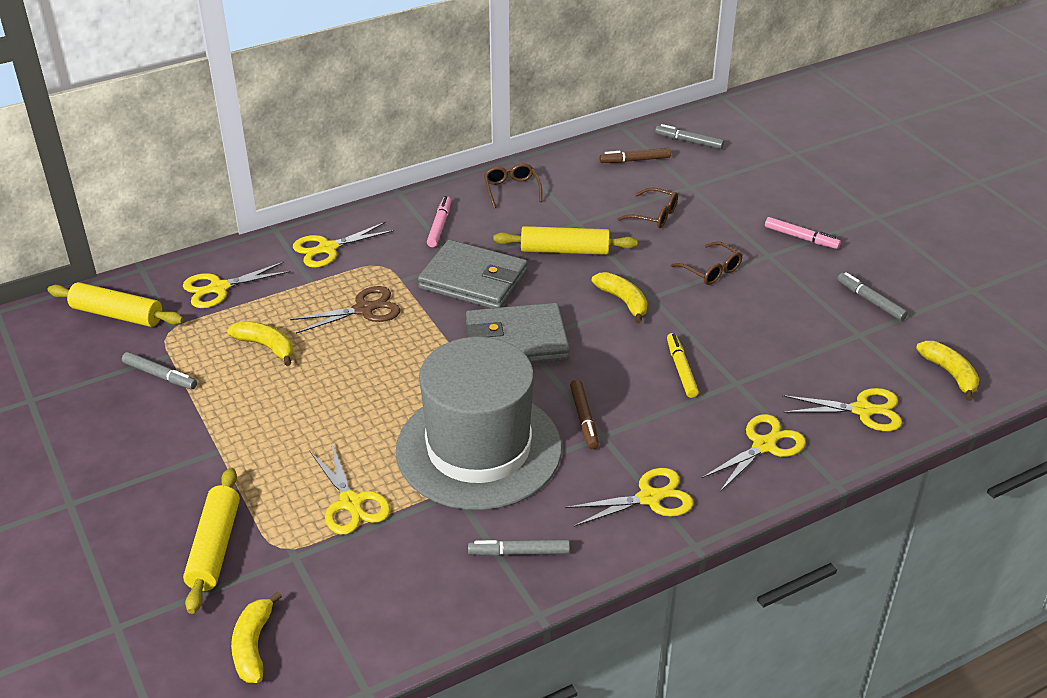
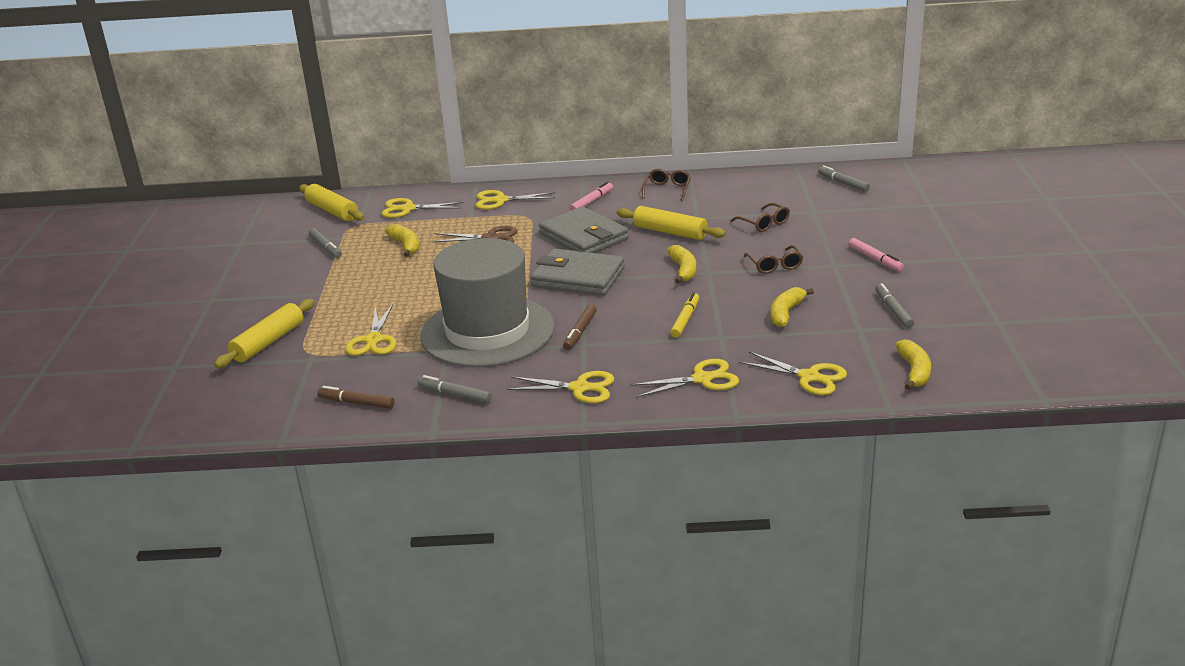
camera: 30 degrees right, 10 degrees down
yellow banana [231,591,282,683] -> yellow banana moved to [771,287,814,327]
brown marker [599,148,671,163] -> brown marker moved to [317,386,395,409]

